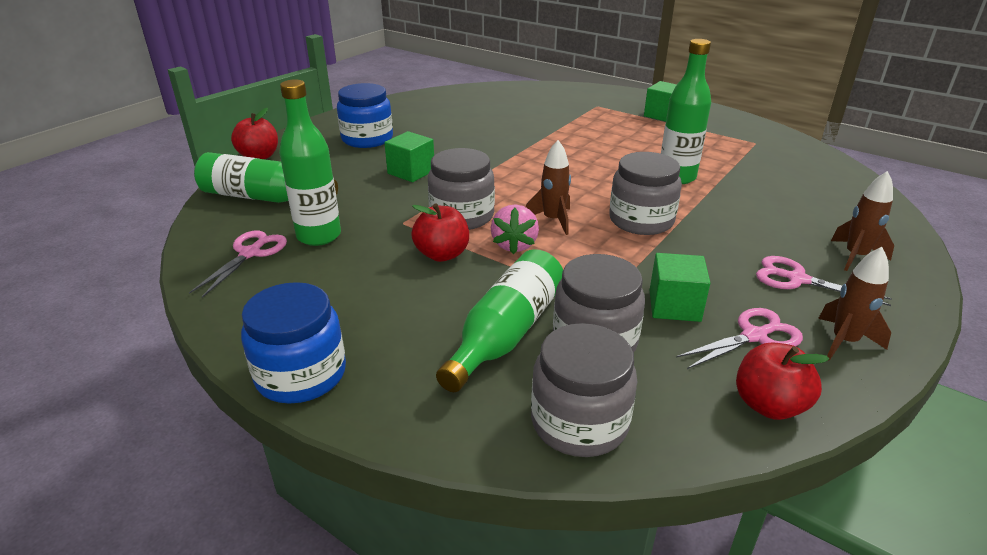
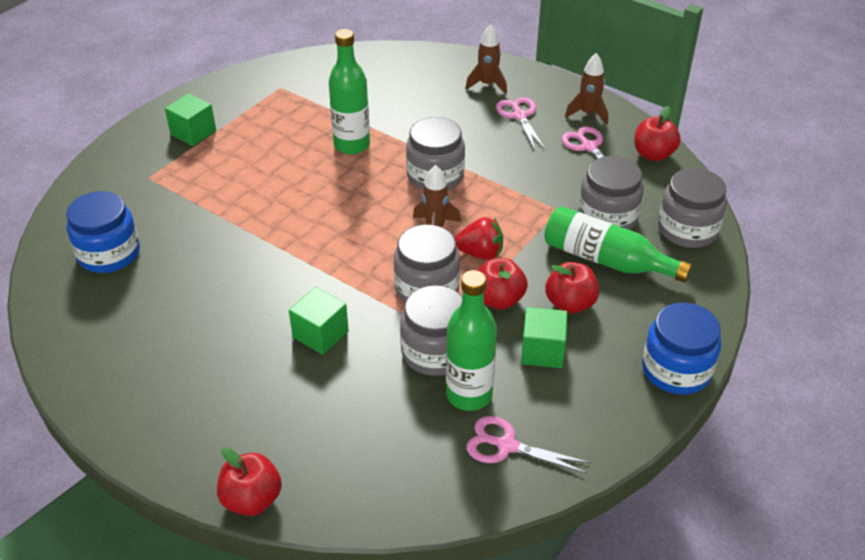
camera: 90 degrees left, 10 degrees up
green bottle [194,152,338,203] -> none
blue jar [337,83,393,148] -> blue jar moved to [66,191,140,273]
pink strawberry [491,204,539,254] -> red strawberry [455,217,503,260]
green cube [650,253,710,322] -> green cube moved to [521,307,568,368]
pink scissors [756,256,892,306] -> pink scissors turned 135 degrees clockwise [496,97,545,150]
none -> grey jar [400,285,462,376]
none -> red apple [545,262,599,314]

